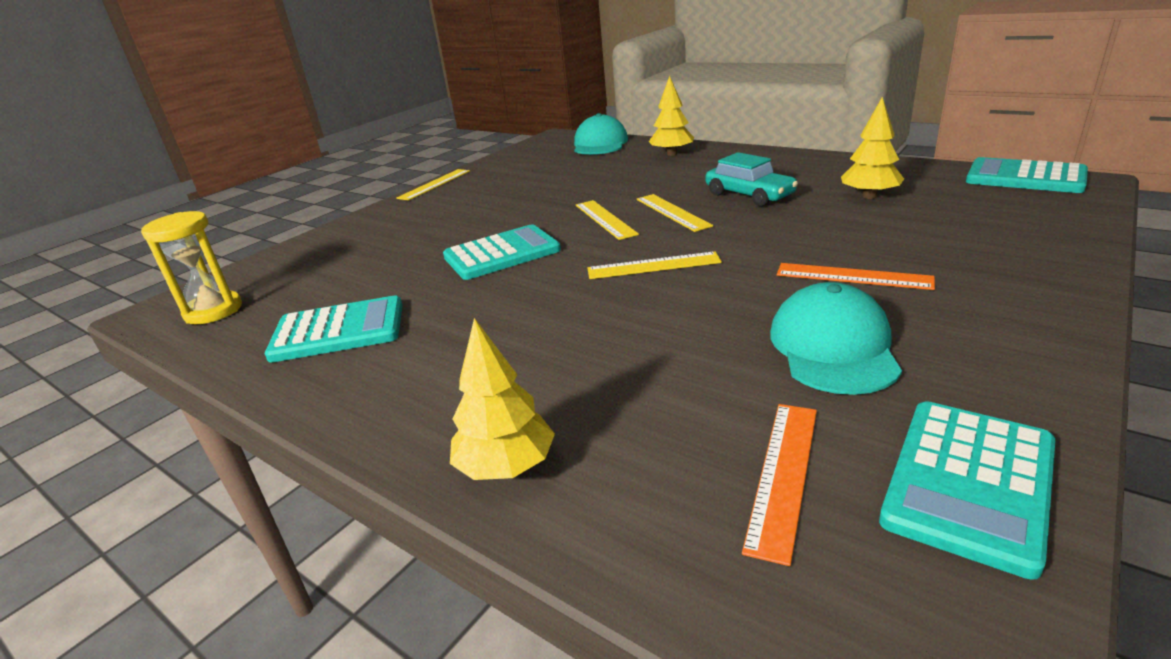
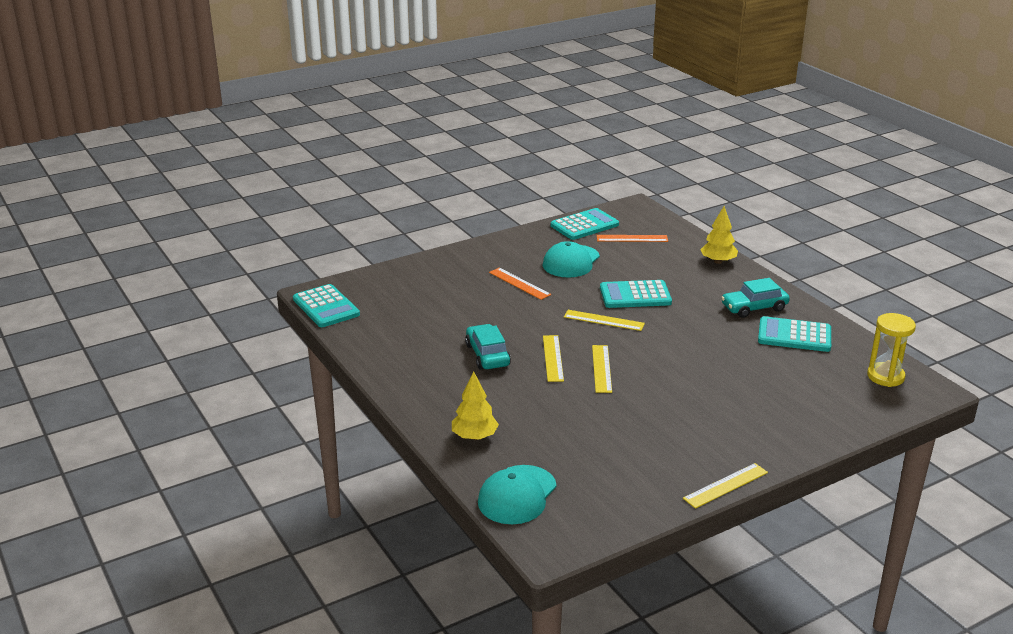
camera: 160 degrees left, 0 degrees up
turquoise calculator [443,224,561,280] -> turquoise calculator moved to [600,280,672,308]
orange ruler [742,404,817,566] -> orange ruler turned 45 degrees clockwise [597,235,668,242]
yellow tree [841,97,904,199] -> none
none -> turquoise car [721,278,790,318]

